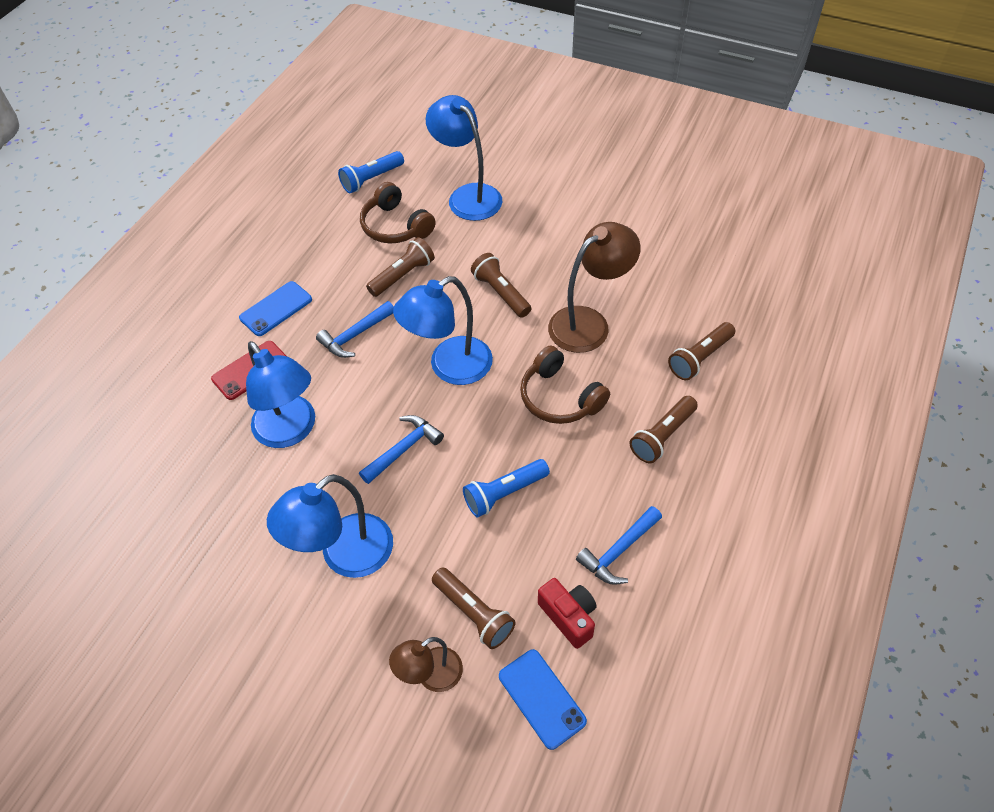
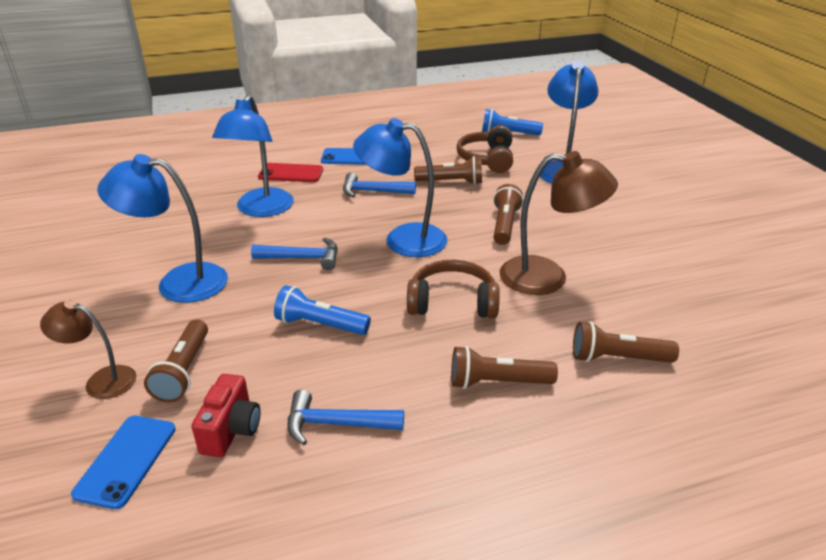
camera: 45 degrees right, 20 degrees down
brown headphones [520,345,610,424] -> brown headphones turned 90 degrees clockwise [407,260,500,318]

